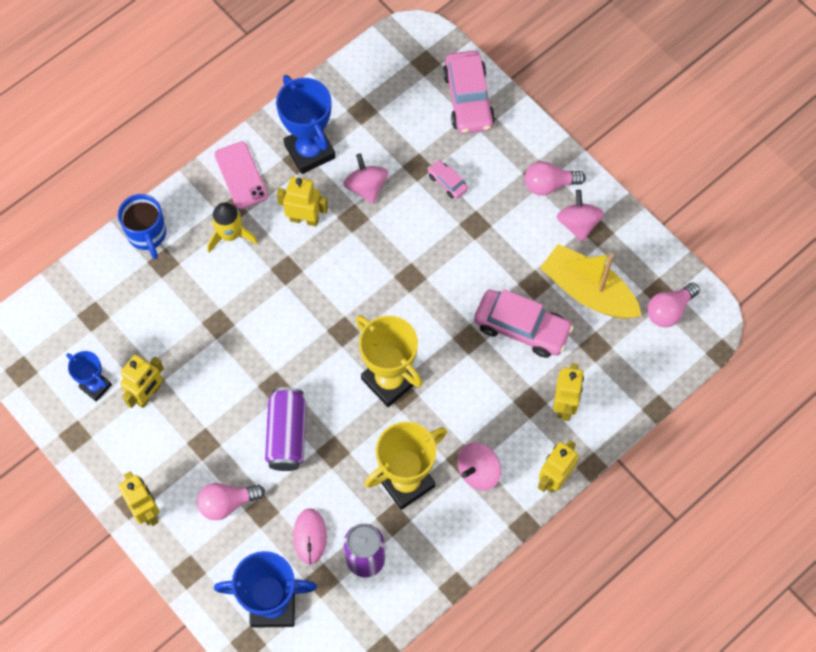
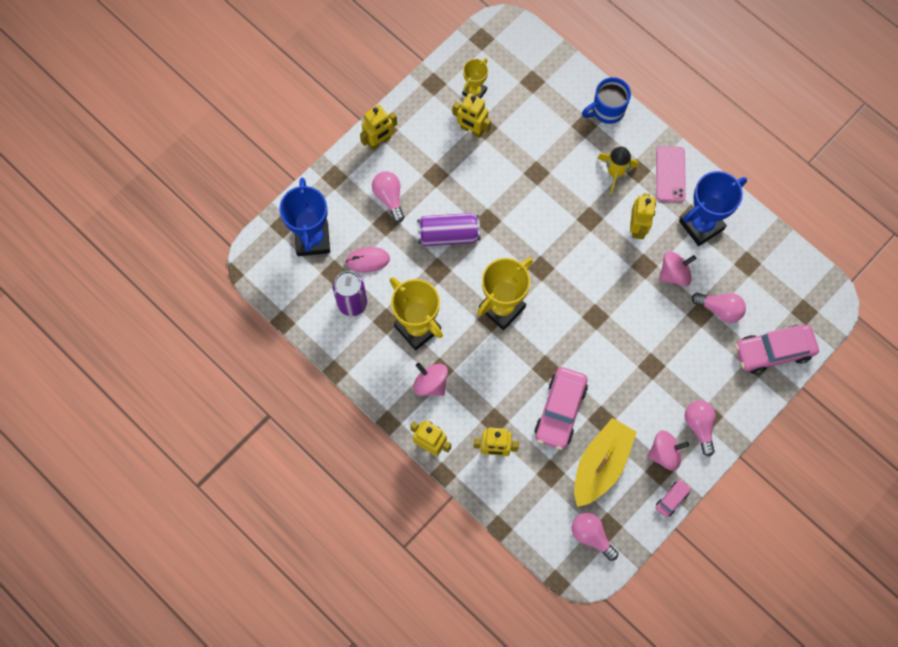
camera: 85 degrees right, 5 degrees up
blue trophy [66,351,112,402] -> yellow trophy [462,58,488,98]
pink phone [214,141,268,209] -> pink phone turned 60 degrees counterclockwise [656,146,686,202]
pink car [428,160,468,199] -> pink car moved to [656,479,691,518]
none -> pink light bulb [692,293,746,323]

